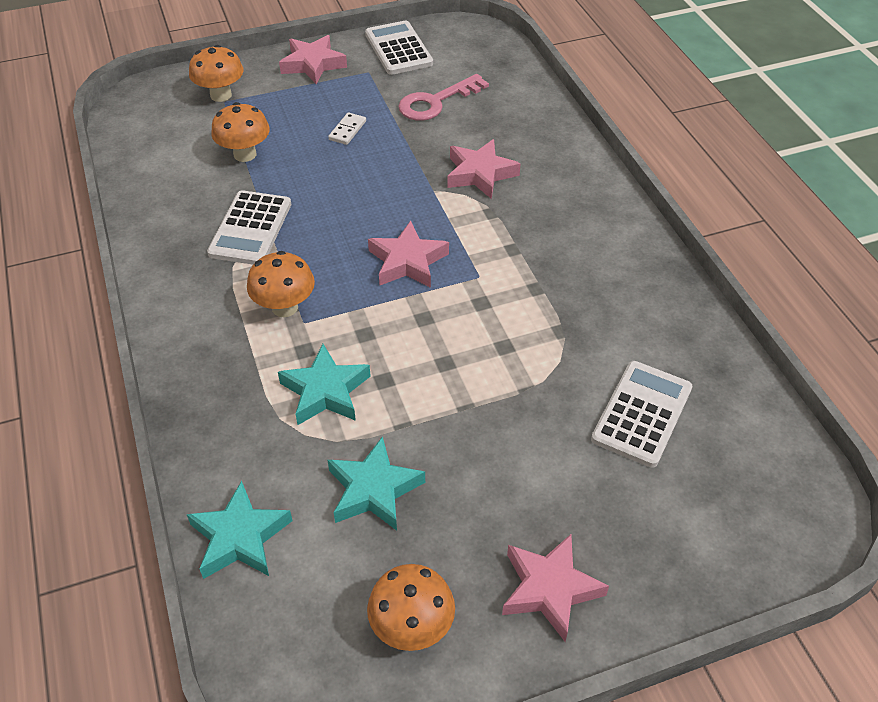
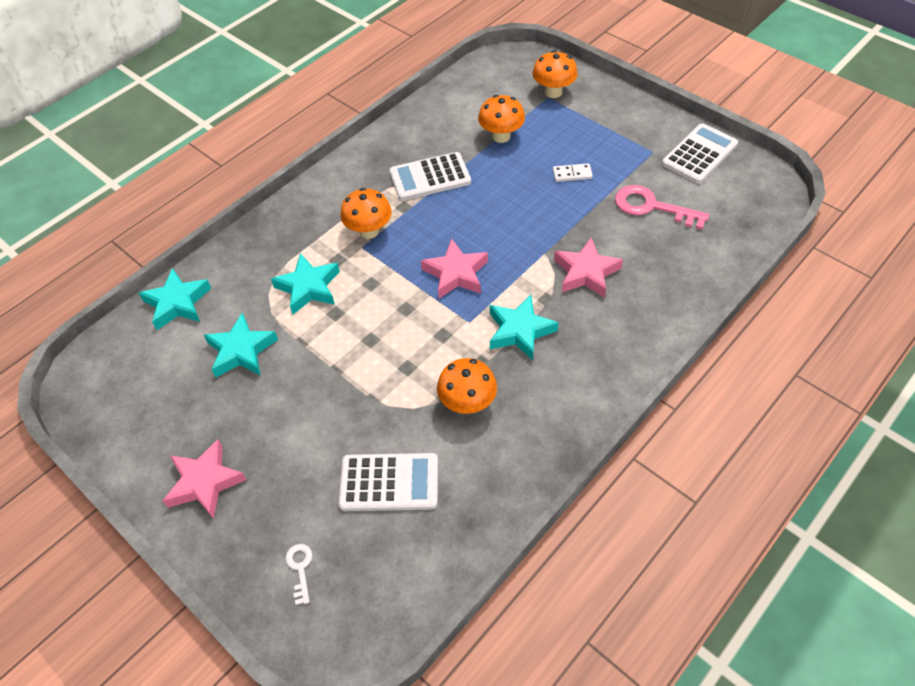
camera: 65 degrees right, 5 degrees up
pink star [279,35,347,84] -> none
orange mushroom [367,564,455,651] -> orange mushroom moved to [437,358,497,414]
none -> white key [285,544,312,605]
none -> turquoise star [490,295,559,361]

